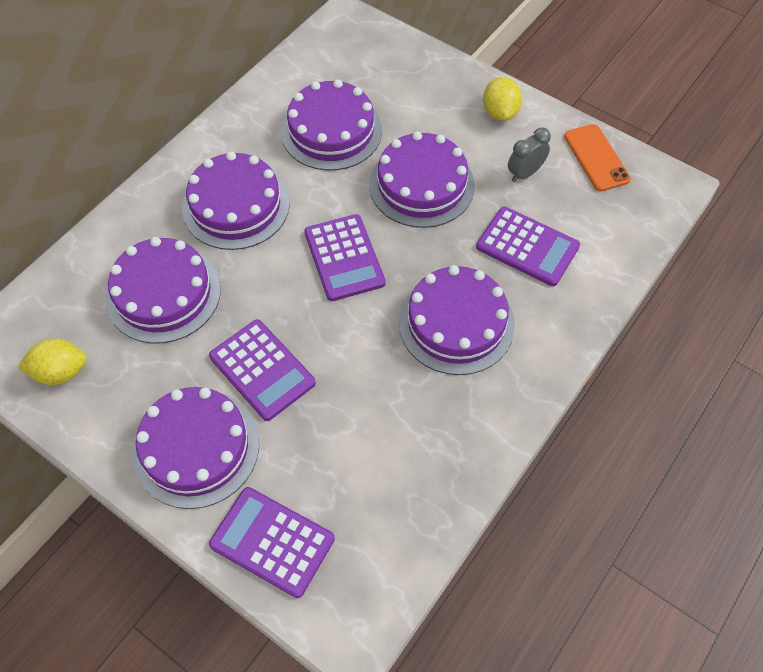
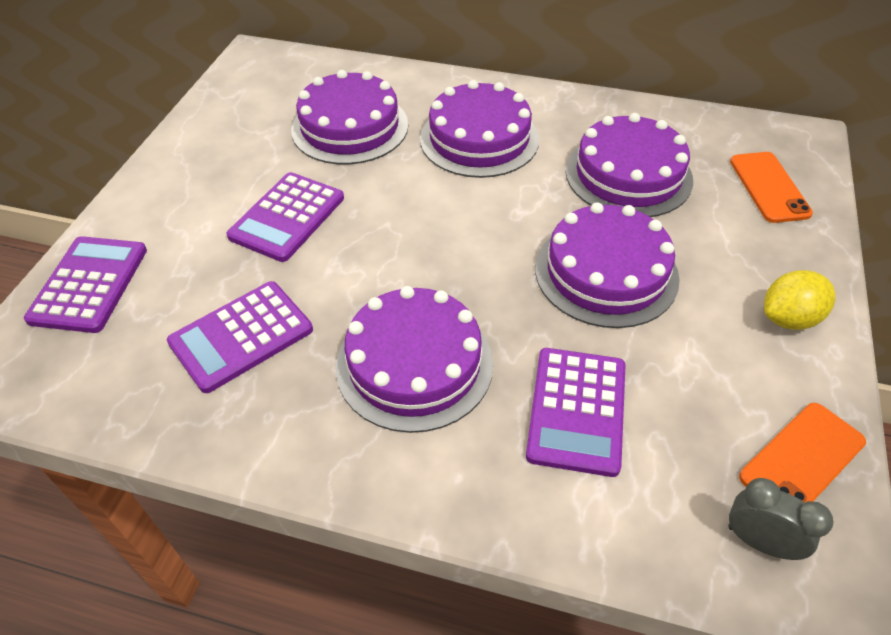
camera: 70 degrees right, 10 degrees down
yellow lemon [18,339,87,385] -> none
purple cake [132,387,259,509] -> none
purple calculator [304,214,386,301] -> purple calculator moved to [167,281,313,393]
grey clock [508,128,551,182] -> grey clock moved to [728,478,833,560]
none -> orange phone [730,152,813,223]

